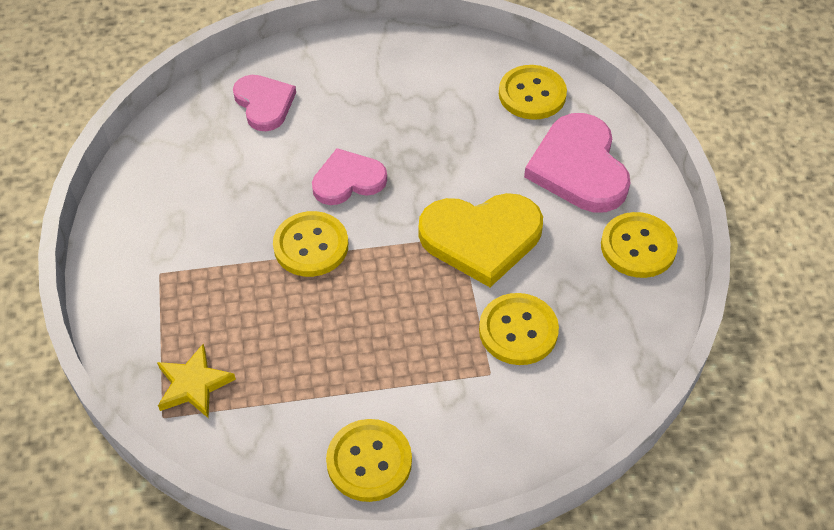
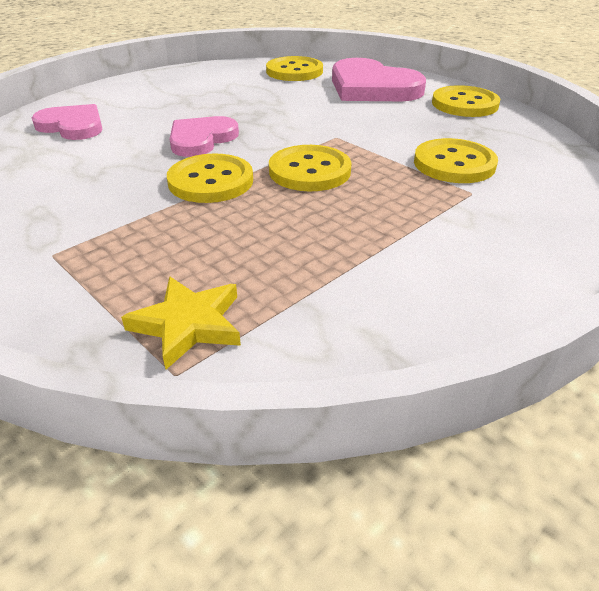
camera: 35 degrees left, 15 degrees down
yellow button [326,419,412,502] -> yellow button moved to [269,145,352,191]
yellow heart [418,193,543,287] -> none

